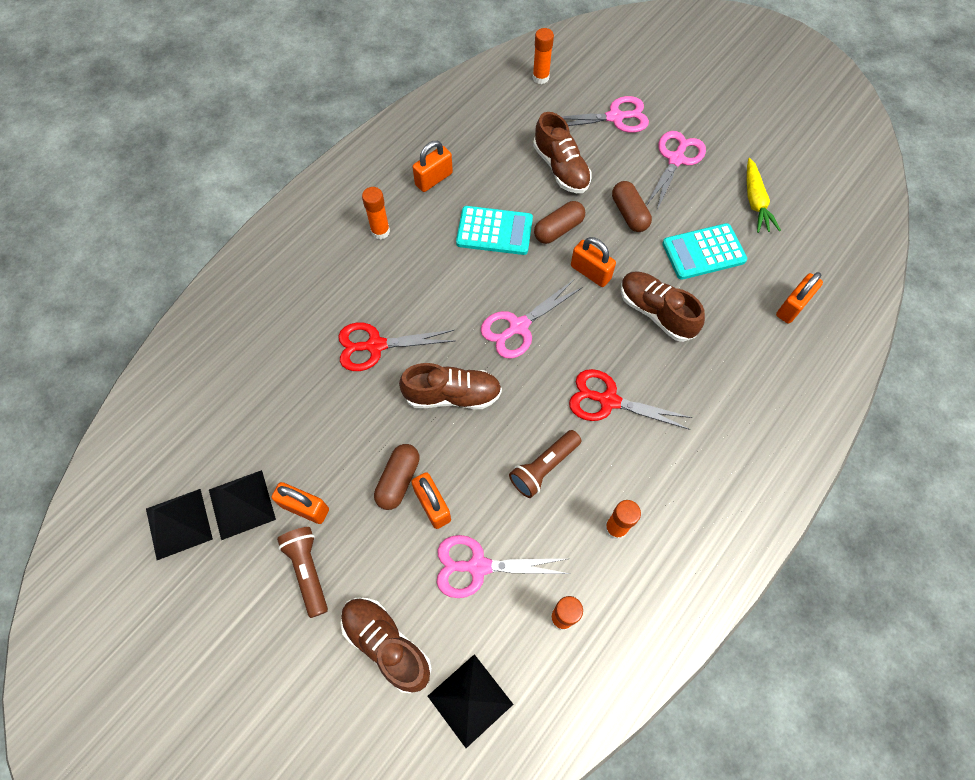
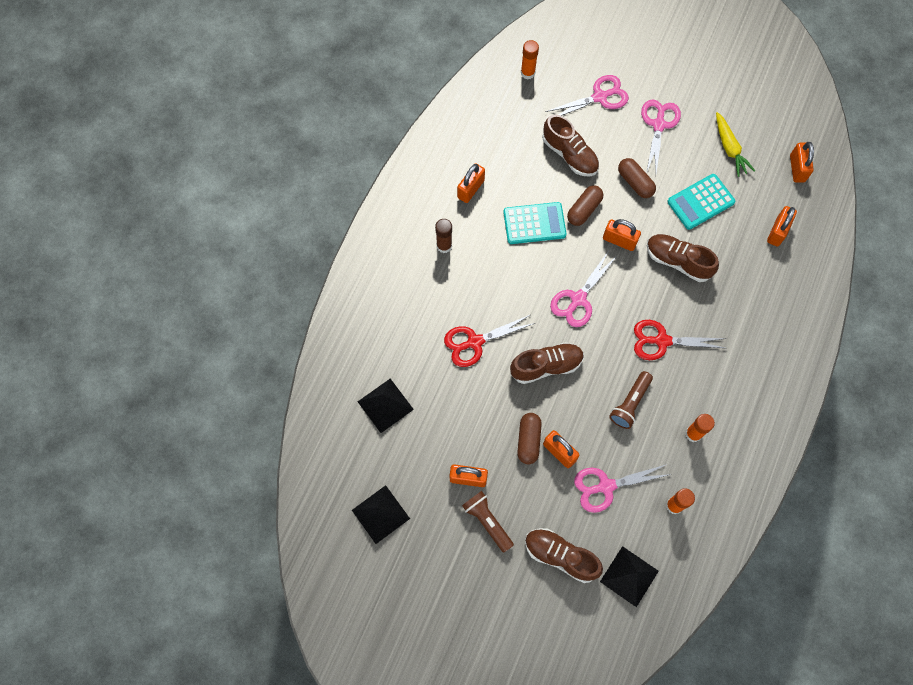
camera: 15 degrees left, 5 degrees up
black pyramid [209,470,276,540] -> black pyramid moved to [358,379,414,433]
orange glue stick [362,187,390,240] -> brown glue stick [435,219,452,253]
none -> orange padlock [790,142,814,183]

